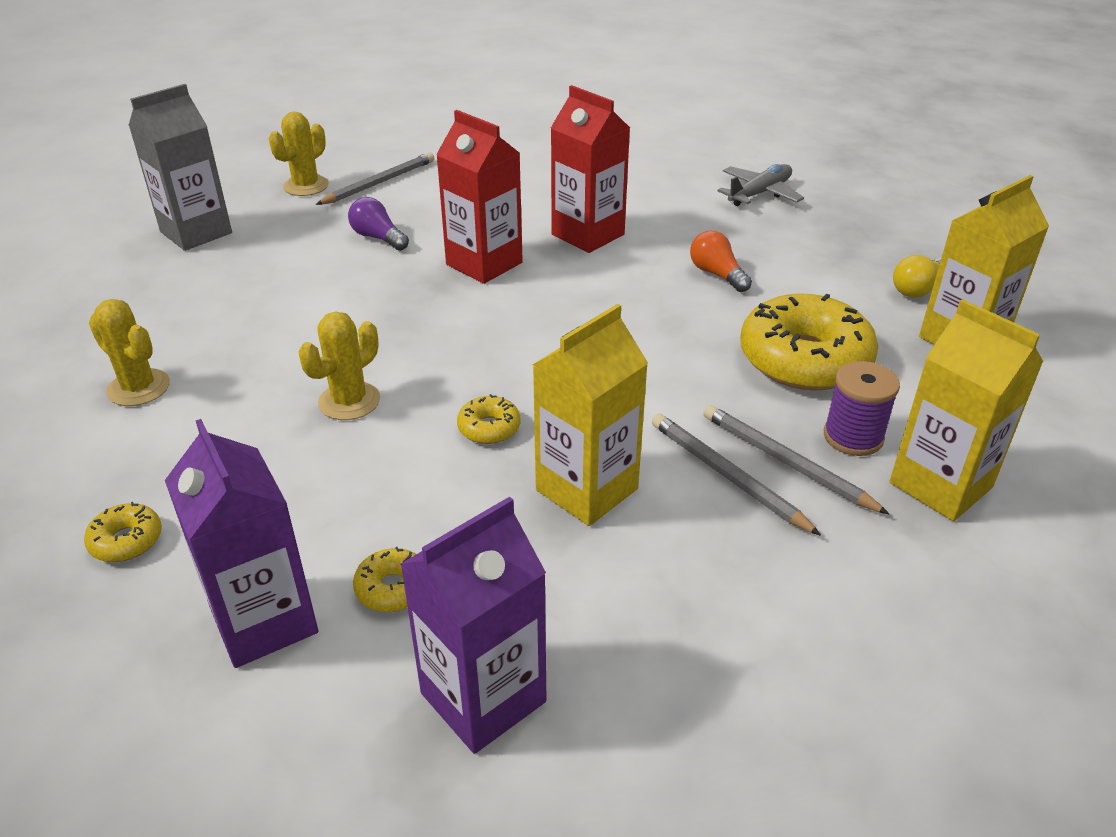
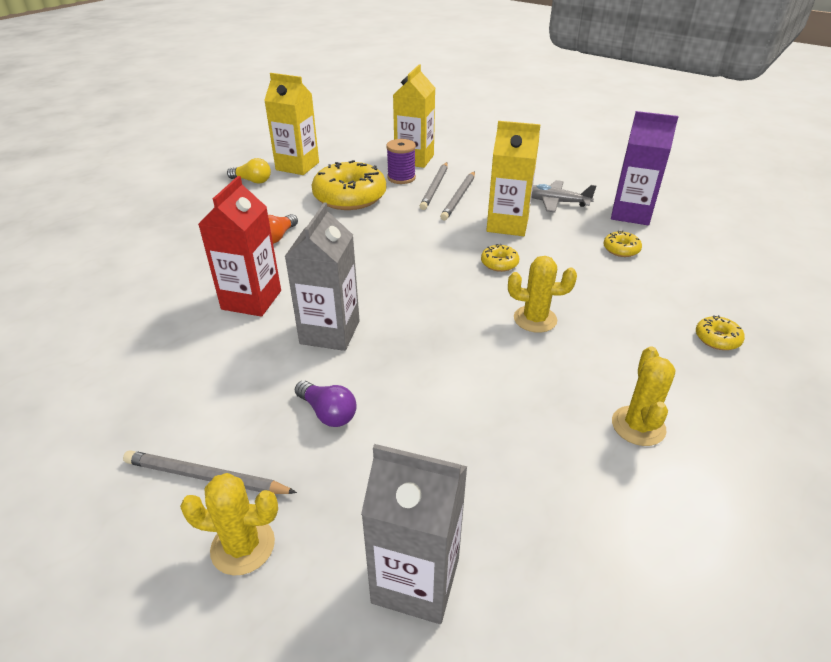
camera: 120 degrees left, 0 degrees up
purple carton [165,419,318,668] -> none
purple light bulb [348,197,409,251] -> purple light bulb turned 60 degrees counterclockwise [295,381,357,427]
red carton [436,110,523,284] -> grey carton [284,203,360,351]
grey plane [717,164,804,206] -> grey plane moved to [531,180,597,212]

